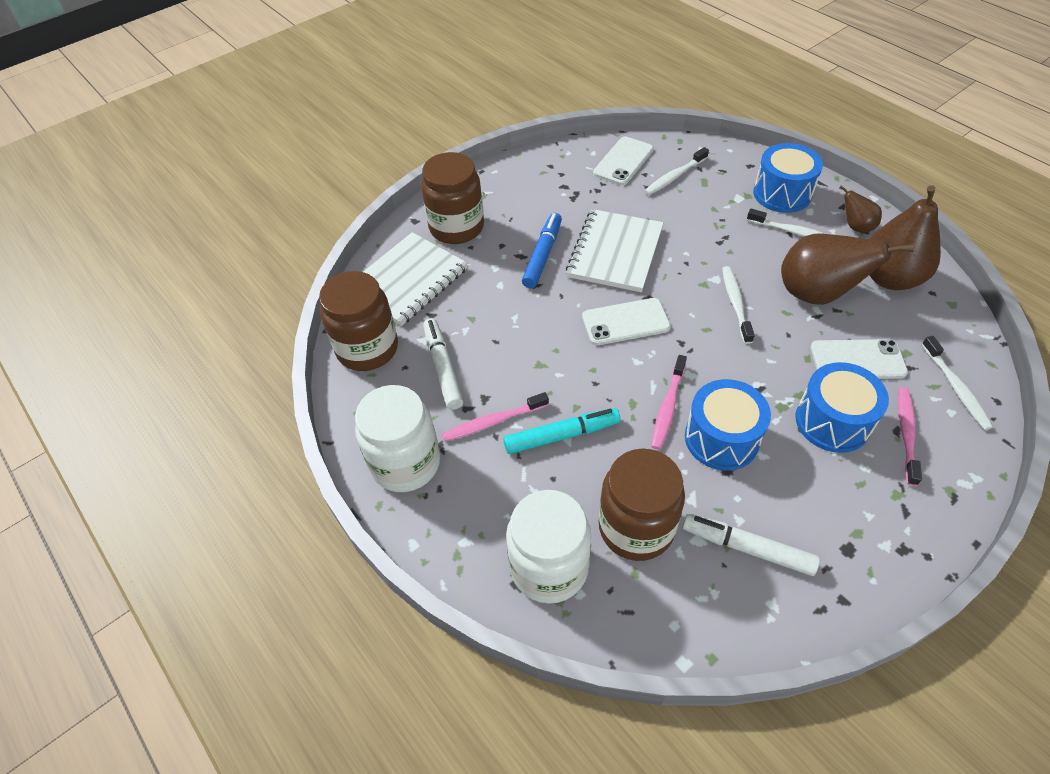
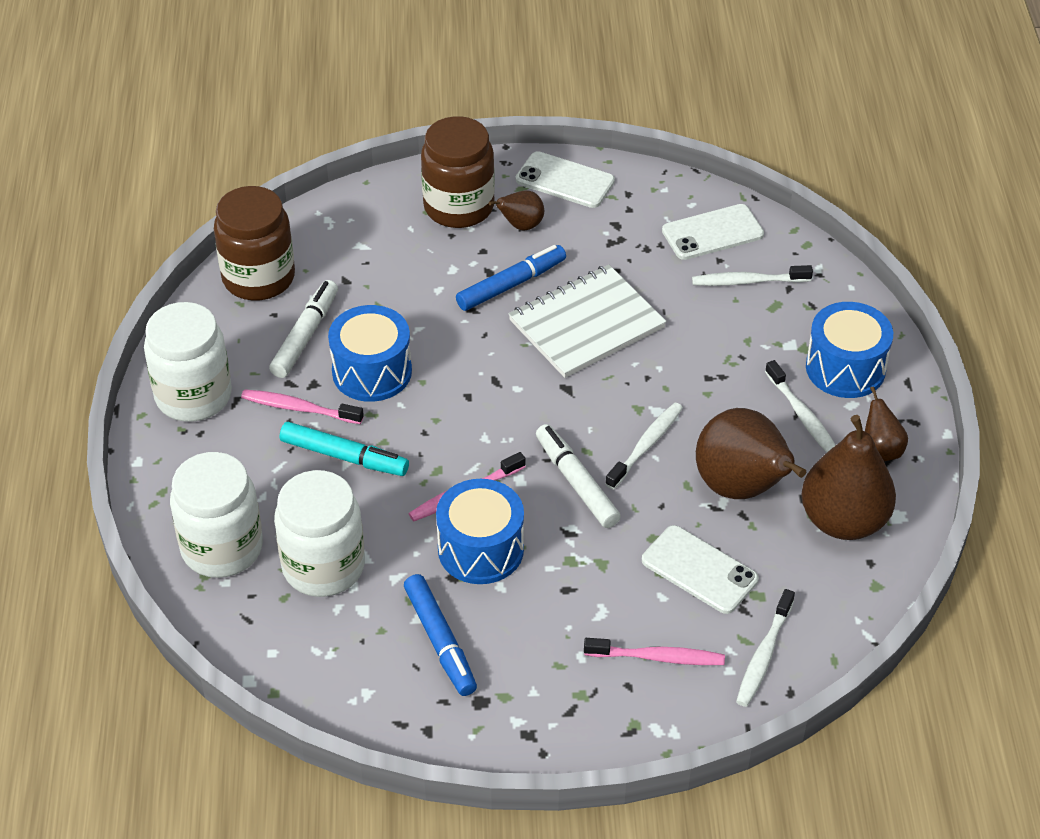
camera: 35 degrees right, 5 degrees down
white notebook [363,232,468,326] -> none
white phone [582,298,671,345] -> white phone moved to [516,151,615,208]
brown jar [599,449,685,561] -> white jar [274,470,365,597]
white marker [683,513,820,576] -> white marker moved to [536,424,621,528]
blue drum [795,362,889,453] -> blue drum moved to [328,305,412,402]
pink toothbrush [898,387,922,486] -> pink toothbrush turned 45 degrees clockwise [584,638,725,665]
none -> blue marker [404,574,477,696]
none -> brown pear [489,190,544,230]

